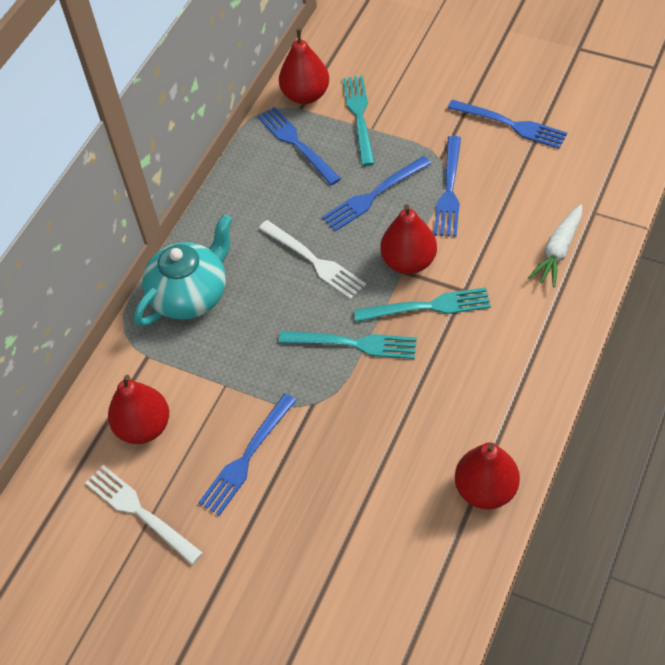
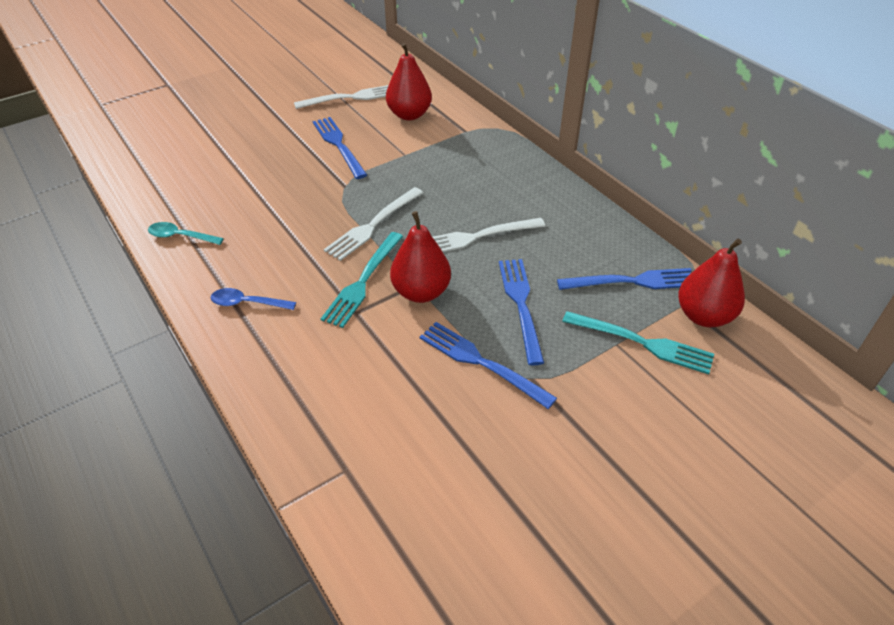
camera: 115 degrees right, 10 degrees down
turquoise teapot [134,214,232,326] -> none
turquoise fork [279,331,417,359] -> white fork [324,187,423,261]
blue fork [448,100,567,149] -> none
red pear [455,442,520,510] -> turquoise spoon [148,222,224,245]
white carrot [528,204,582,287] -> none
none -> blue spoon [211,288,296,310]

